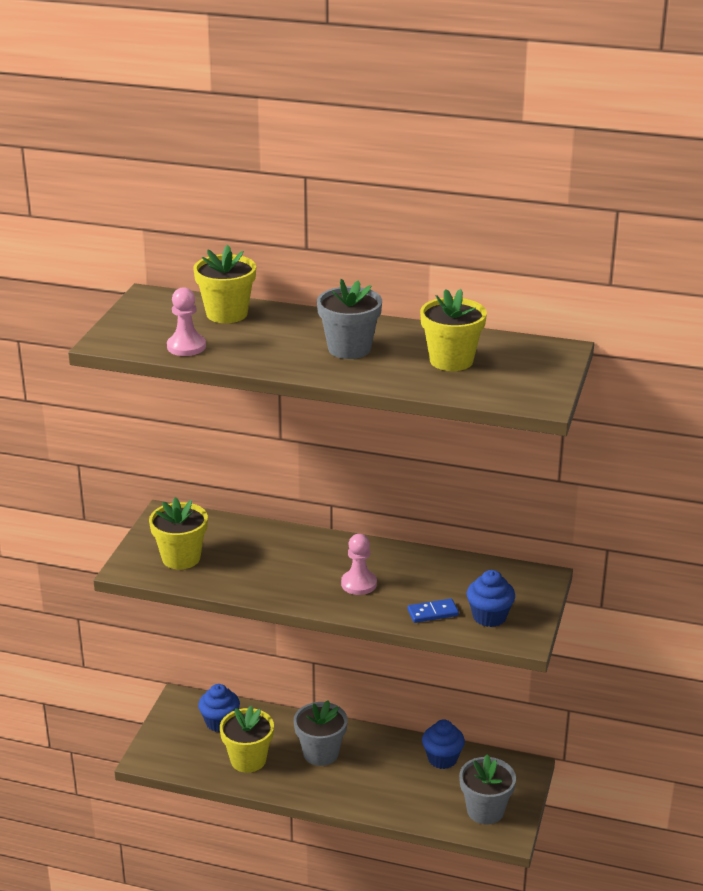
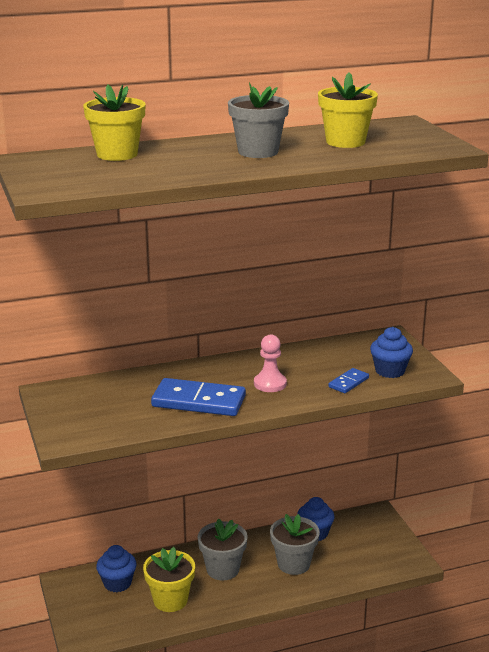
camera: 35 degrees left, 5 degrees down
yellow flower pot [149,497,208,569] -> none
pink pawn [167,287,206,356] -> none
grey flower pot [459,754,516,825] -> grey flower pot moved to [270,514,320,575]
none -> blue domino [151,378,246,416]

